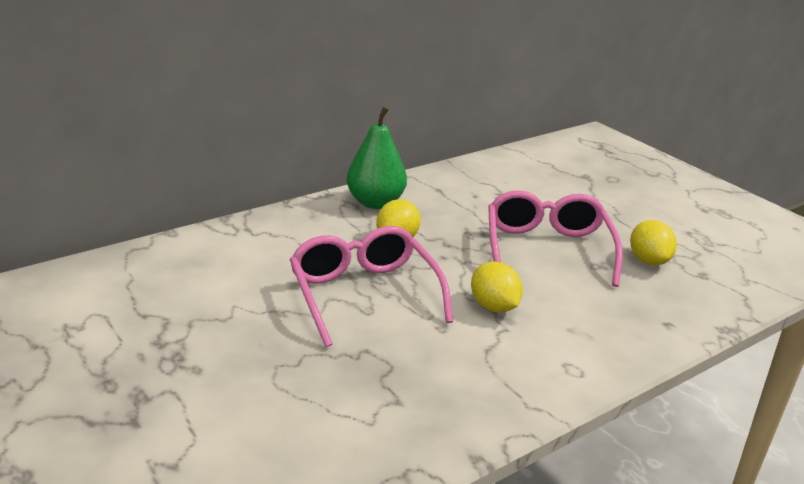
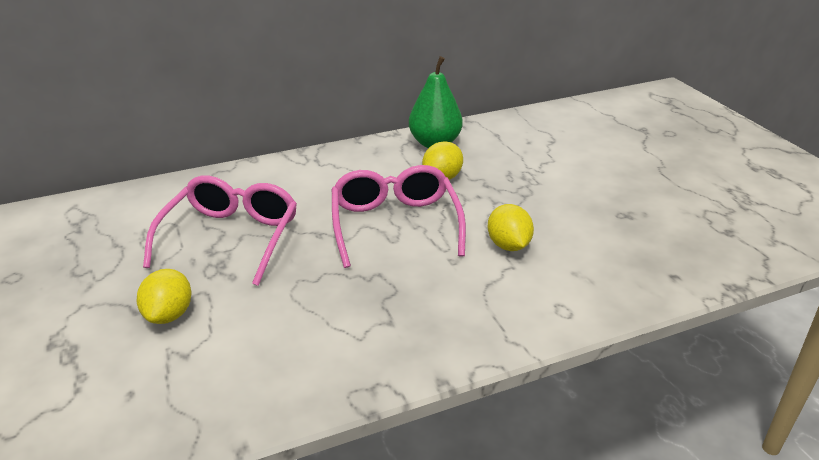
camera: 15 degrees right, 5 degrees up
pink glasses [488,190,623,287] -> pink glasses moved to [143,176,297,286]
yellow lemon [630,220,677,266] -> yellow lemon moved to [137,269,191,324]

